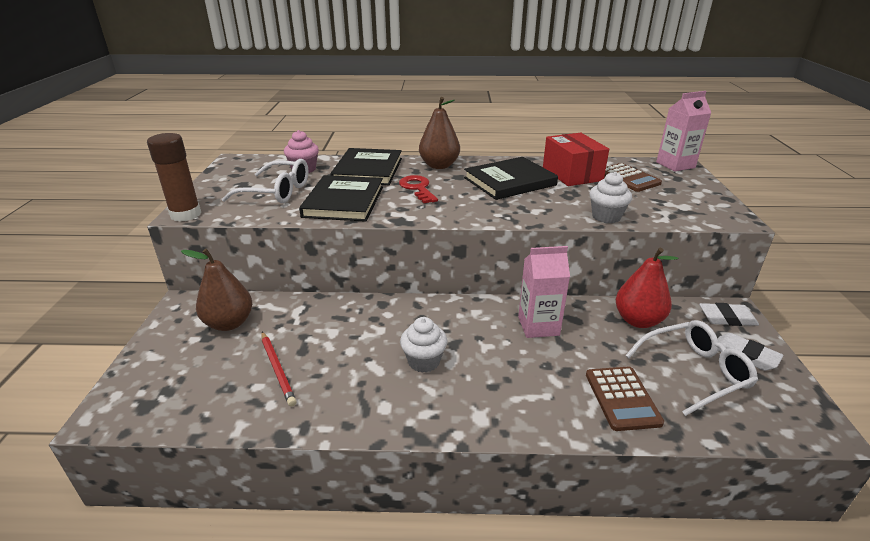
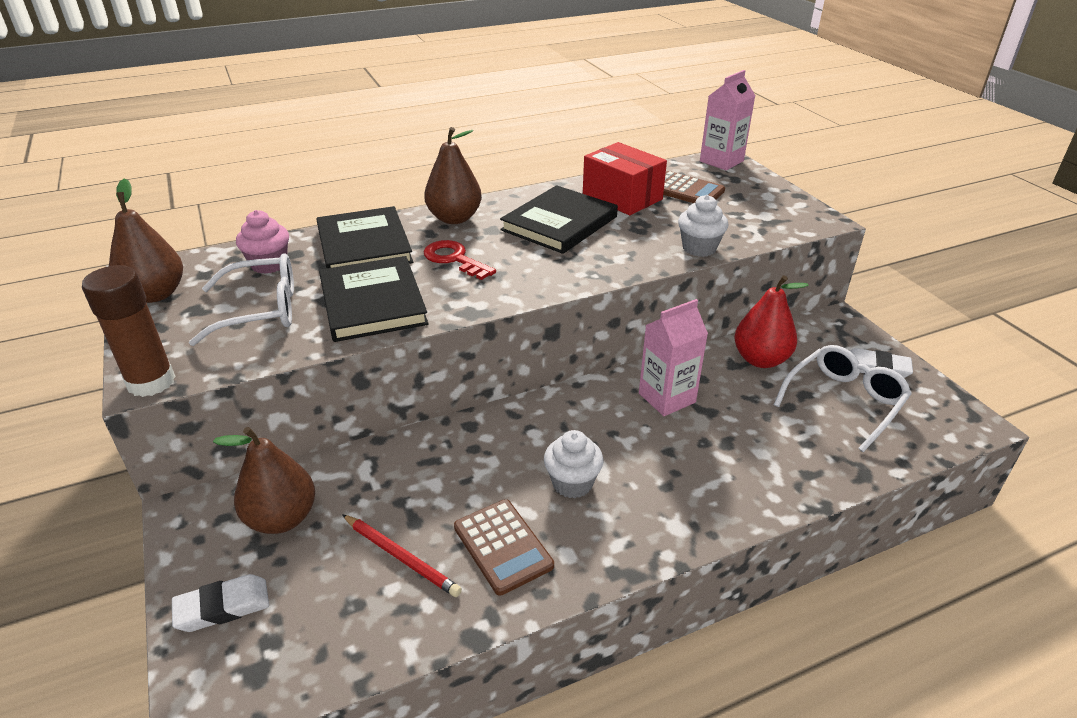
camera: 25 degrees left, 5 degrees up
brown calculator [586,366,664,431] -> brown calculator moved to [454,499,554,596]
white eraser [699,303,759,326] -> white eraser moved to [172,574,269,632]
none -> brown pear [109,178,183,303]

